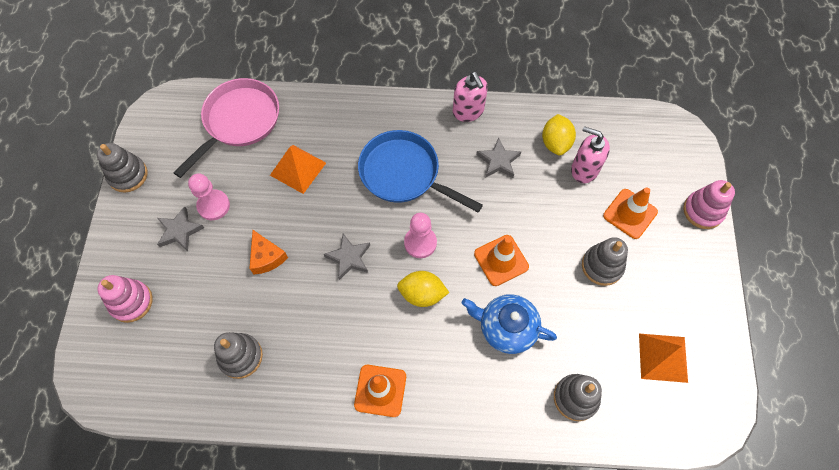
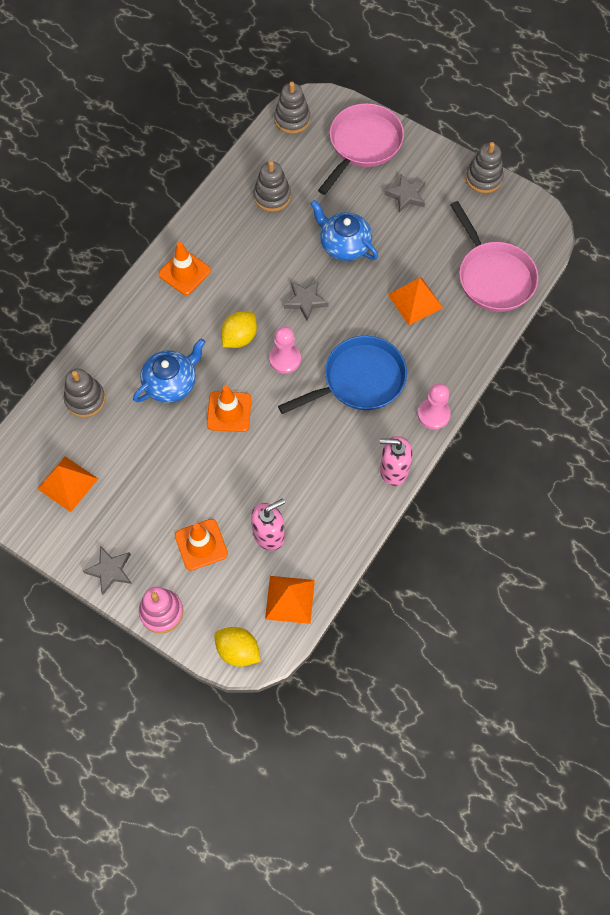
camera: 120 degrees right, 0 degrees up
pink stacking toy [97,275,153,323] -> pink pan [318,103,404,195]
pink pawn [188,173,230,220] -> pink pawn moved to [418,383,451,429]
orange cheese [249,230,288,274] -> blue teapot [310,200,378,261]
grey star [476,138,522,178] -> grey star moved to [83,546,132,595]
yellow lemon [542,114,576,155] -> yellow lemon moved to [214,627,261,667]
grey stacking toy [582,237,628,286] -> grey stacking toy moved to [274,82,310,134]
none -> orange pyramid [265,576,315,624]

